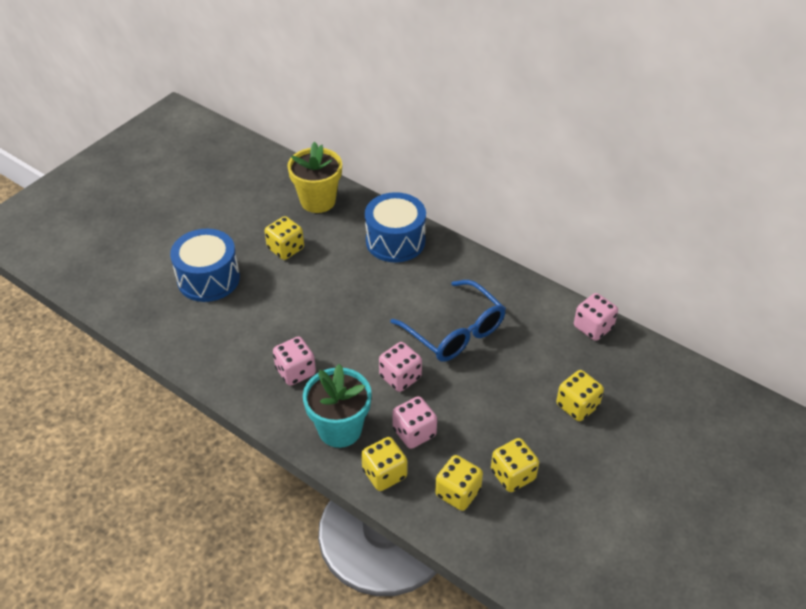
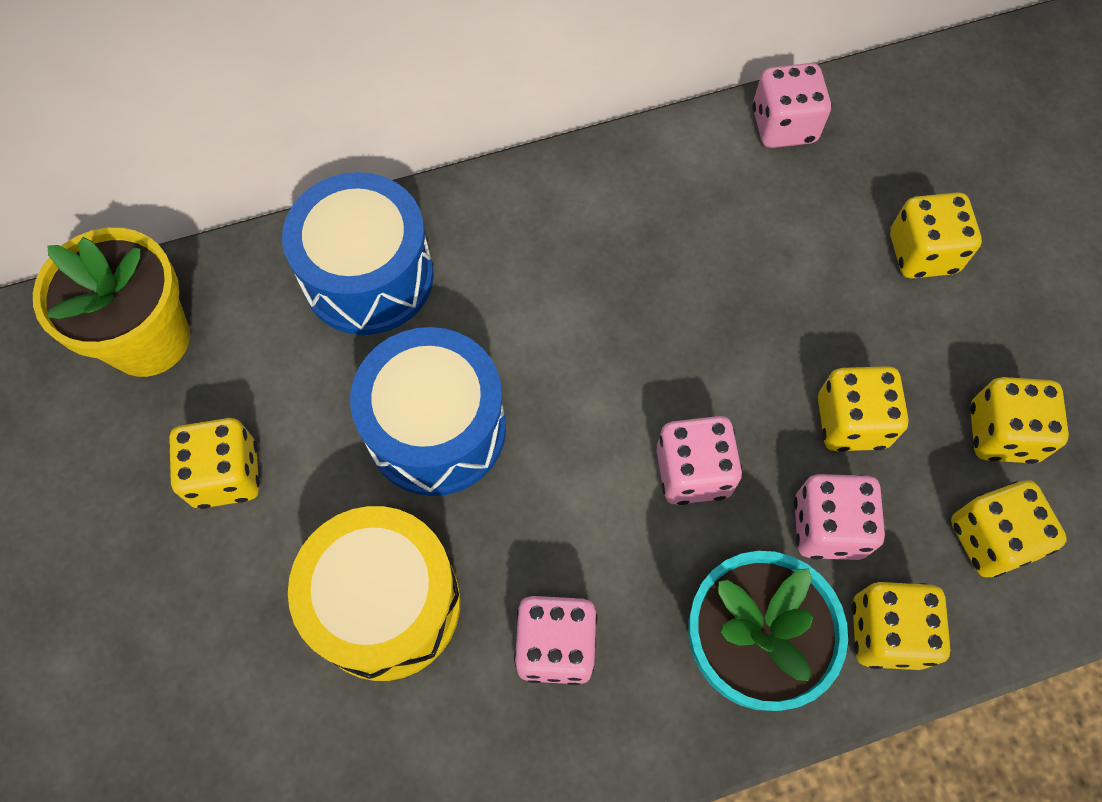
camera: 55 degrees left, 20 degrees up
blue drum [170,229,240,302] -> blue drum moved to [350,327,506,496]
blue glasses [390,280,506,362] -> none
none -> yellow drum [288,506,460,681]
none -> yellow dice [818,366,909,452]

